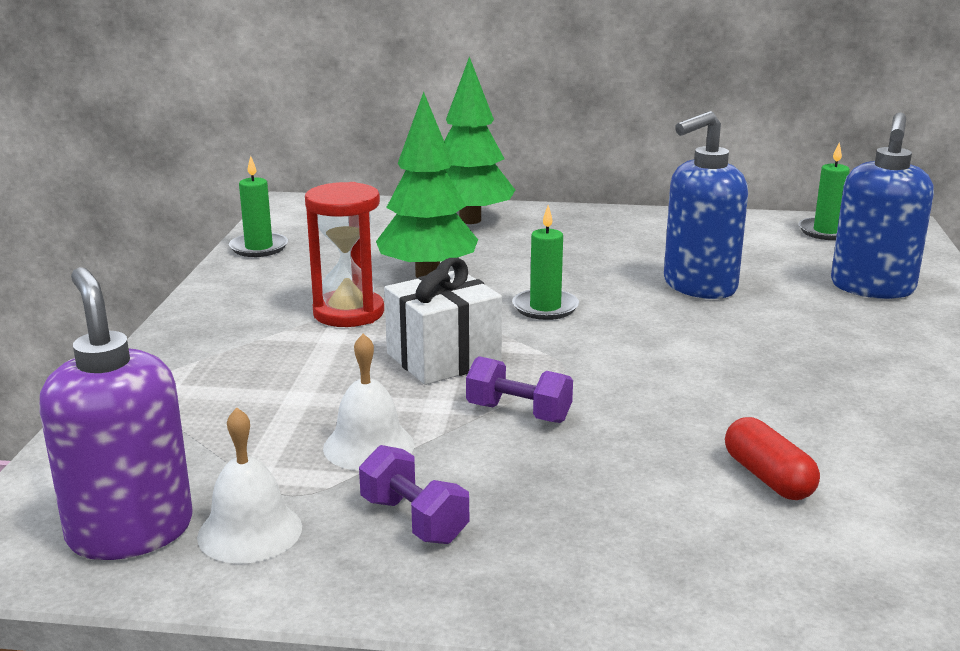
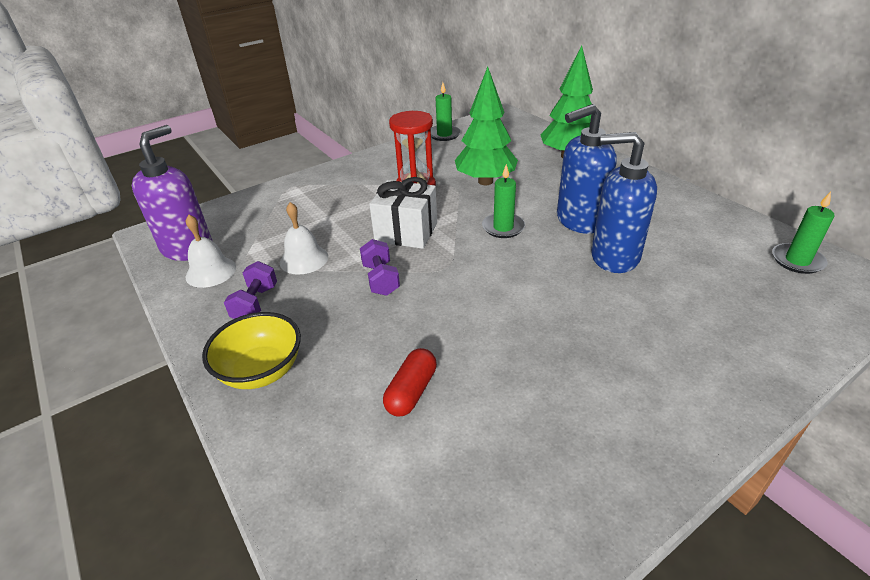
camera: 50 degrees right, 15 degrees up
blue soap dispenser [831,112,934,299] -> blue soap dispenser moved to [557,104,617,234]
none -> yellow bowl [202,312,301,389]

